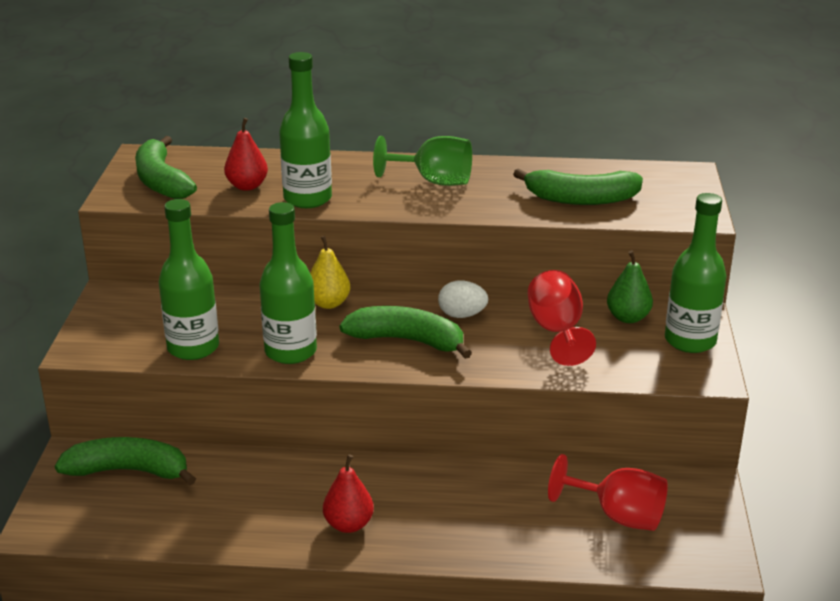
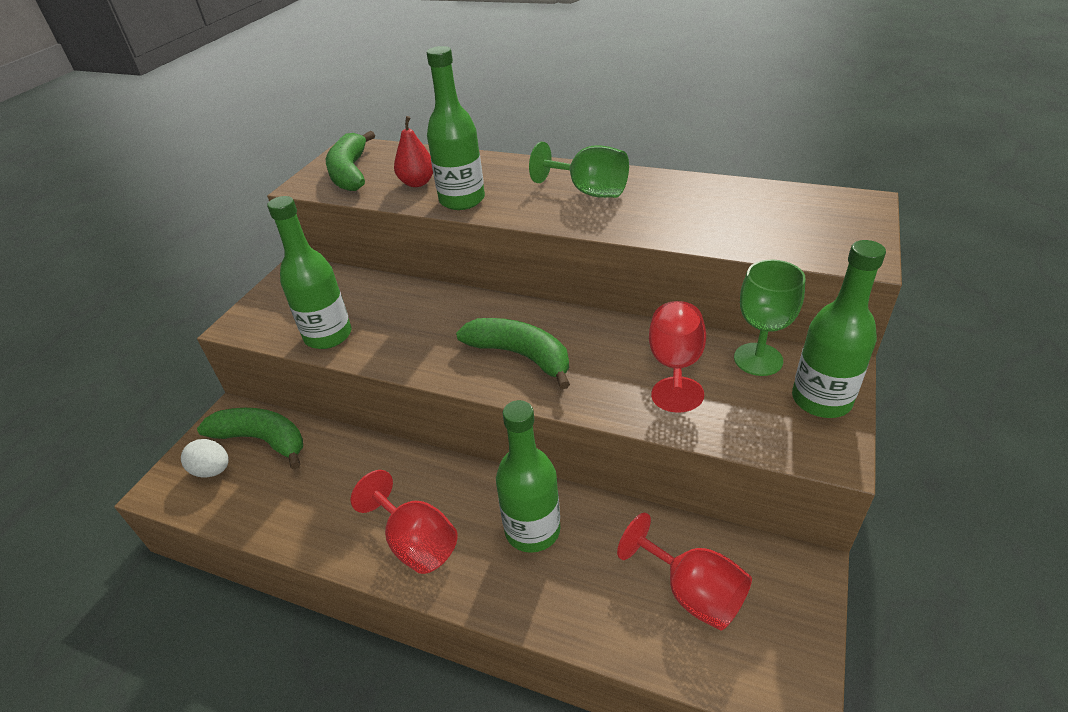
camera: 20 degrees right, 10 degrees up
green bottle [260,202,317,364] -> green bottle moved to [496,400,561,553]
yellow pear [310,236,350,309] -> none
red pear [323,455,374,533] -> red goblet [351,470,458,574]
white egg [438,280,488,318] -> white egg moved to [181,439,229,478]
green banana [513,168,643,205] -> none
green pear [607,250,653,323] -> green goblet [734,259,806,376]

